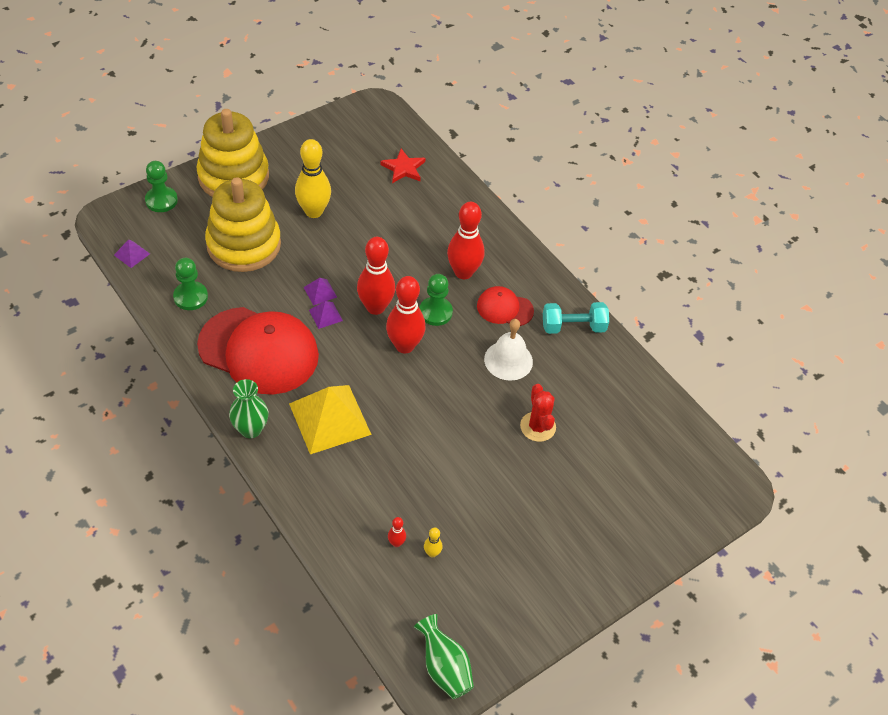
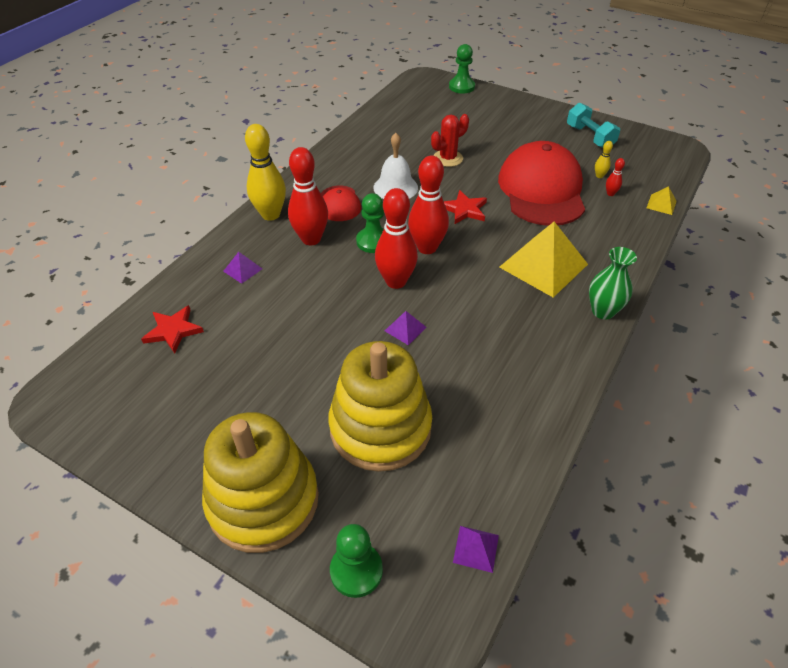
camera: 110 degrees left, 5 degrees down
green pawn [173,258,208,310] -> green pawn moved to [449,44,475,94]
red cap [197,307,319,395] -> red cap moved to [498,141,585,226]
yellow bowling pin [295,139,331,218] -> yellow bowling pin moved to [245,124,286,221]
purple pyramid [309,301,343,329] -> purple pyramid moved to [223,252,262,284]
green vase [414,614,474,699] -> none
turquoise dumbbell [543,302,609,334] -> turquoise dumbbell moved to [567,103,620,148]
none -> red star [444,190,487,224]
none -> yellow pyramid [647,186,677,215]

